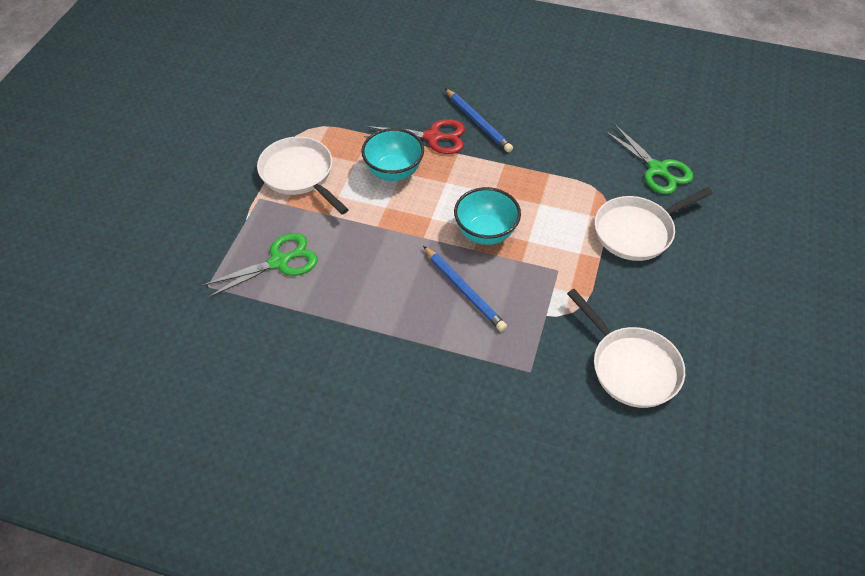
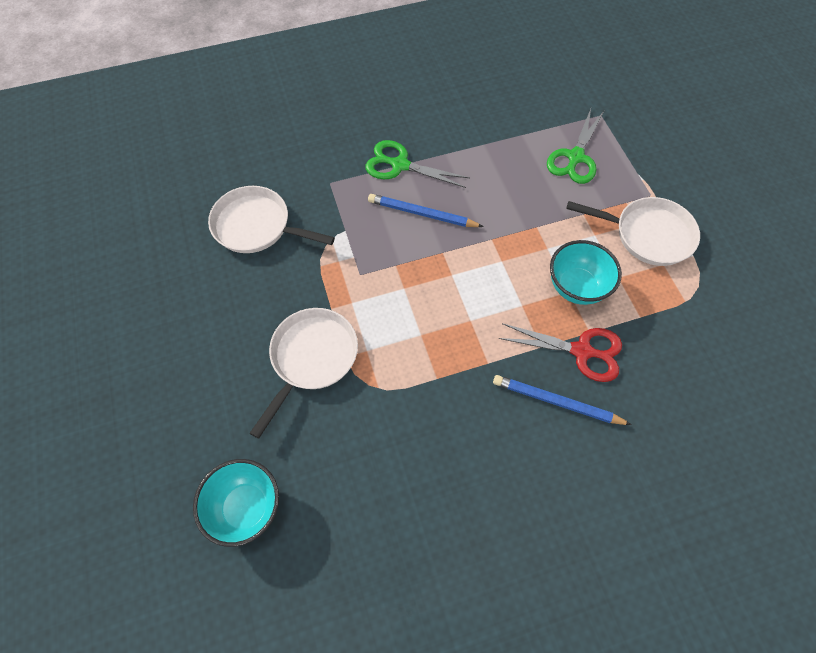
camera: 145 degrees right, 10 degrees up
red scissors [364,119,465,154] -> red scissors turned 135 degrees counterclockwise [499,323,622,382]
turquoise bowl [454,187,521,245] -> turquoise bowl moved to [193,459,279,547]
green scissors [604,125,693,194] -> green scissors moved to [365,140,470,188]

